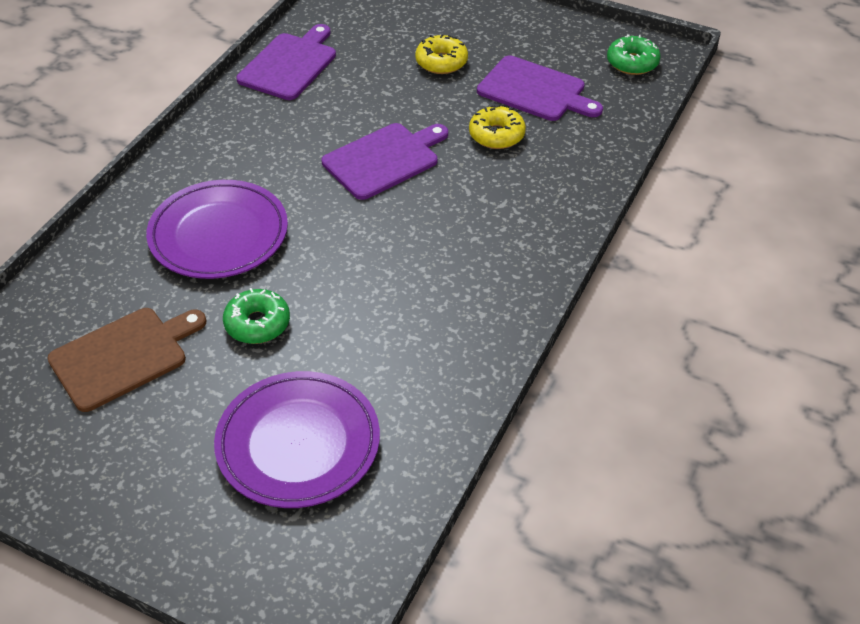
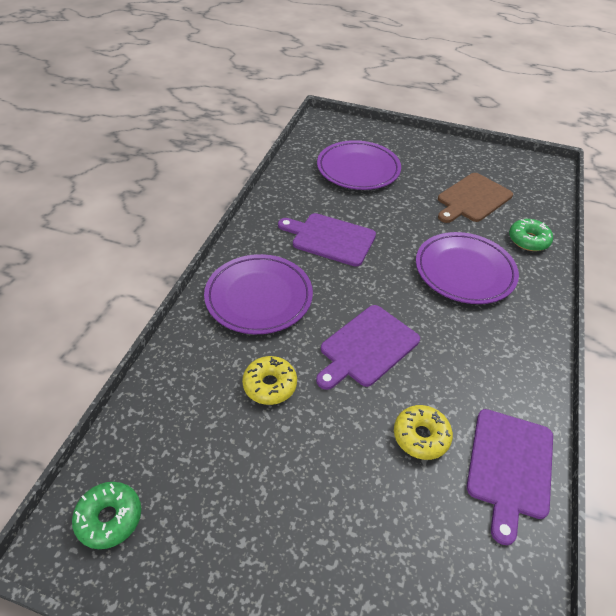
camera: 170 degrees right, 0 degrees up
green donut [223,288,290,344] -> green donut moved to [509,219,553,251]
yellow donut [415,34,468,74] -> yellow donut moved to [394,405,453,460]
purple cutting board [477,56,603,121] -> purple cutting board moved to [278,213,376,267]
none -> purple plate [204,254,313,334]

